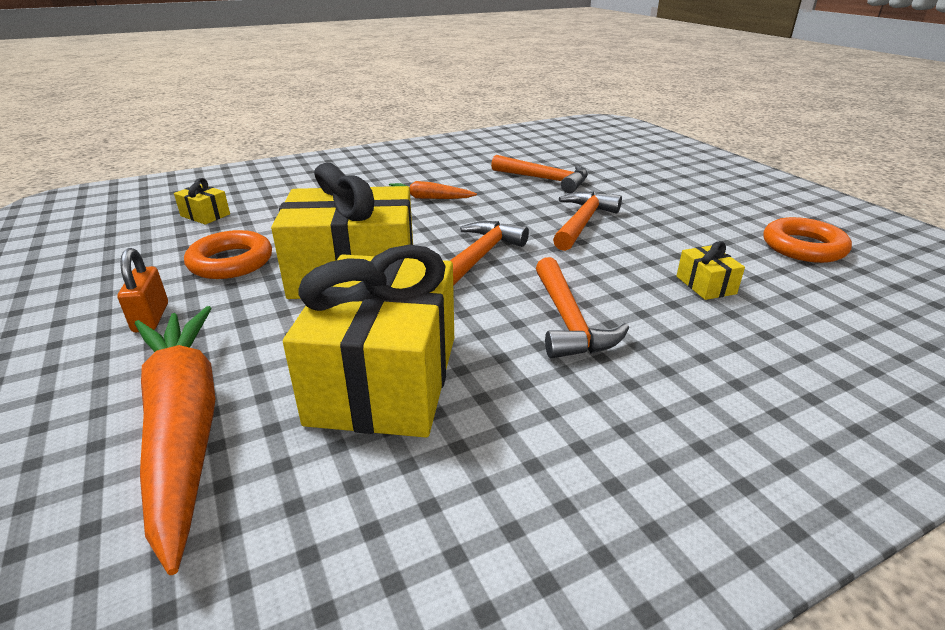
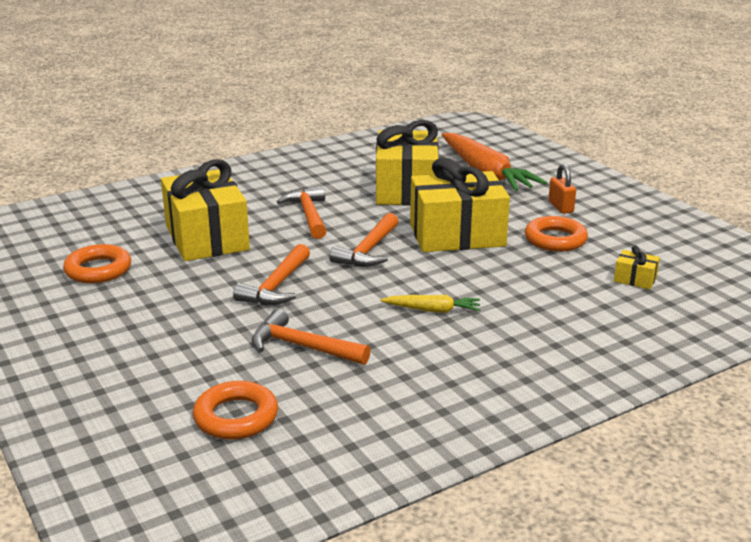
camera: 175 degrees right, 5 degrees down
orange carrot [389,181,477,199] -> yellow carrot [381,295,480,313]
yellow gift [677,241,745,300] -> yellow gift [161,160,250,261], size x2.50
none -> orange ring [193,381,278,440]

